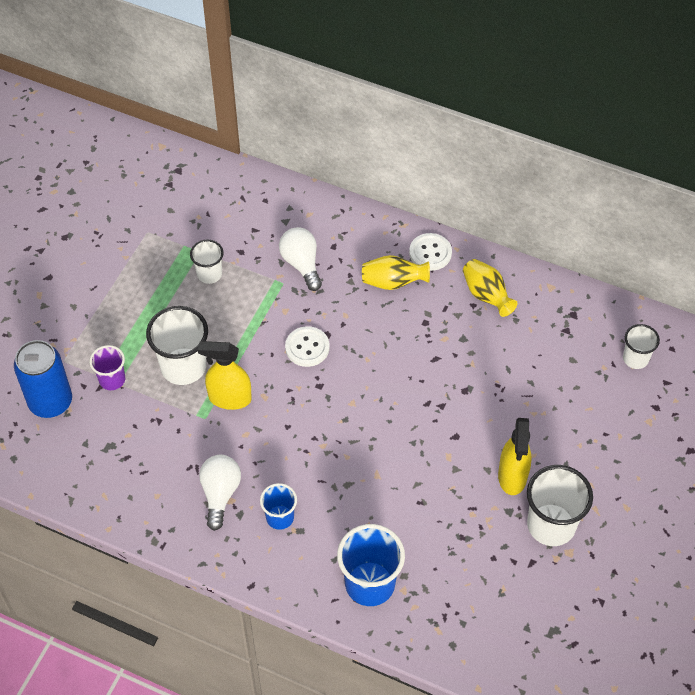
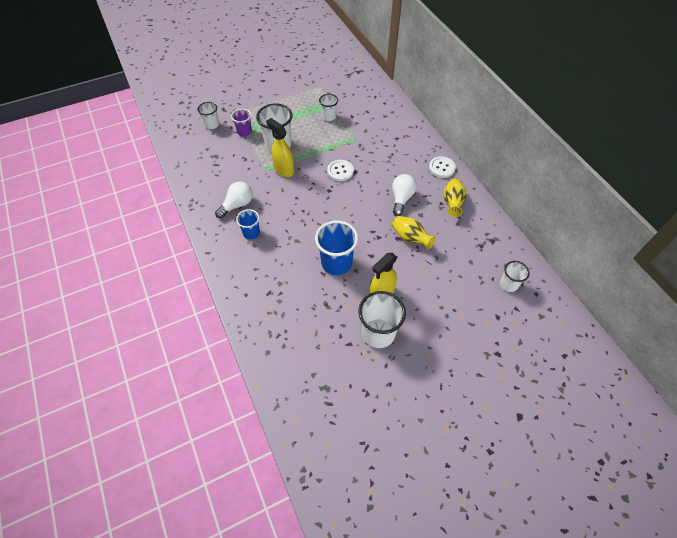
camera: 40 degrees right, 0 degrees up
blue can [14,340,72,418] -> white cup [198,102,219,129]
white light bulb [279,227,322,291] -> white light bulb moved to [392,174,417,216]
blue cup [337,524,405,606] -> blue cup moved to [315,221,358,275]
yellow vase [362,255,430,290] -> yellow vase moved to [392,216,436,249]

